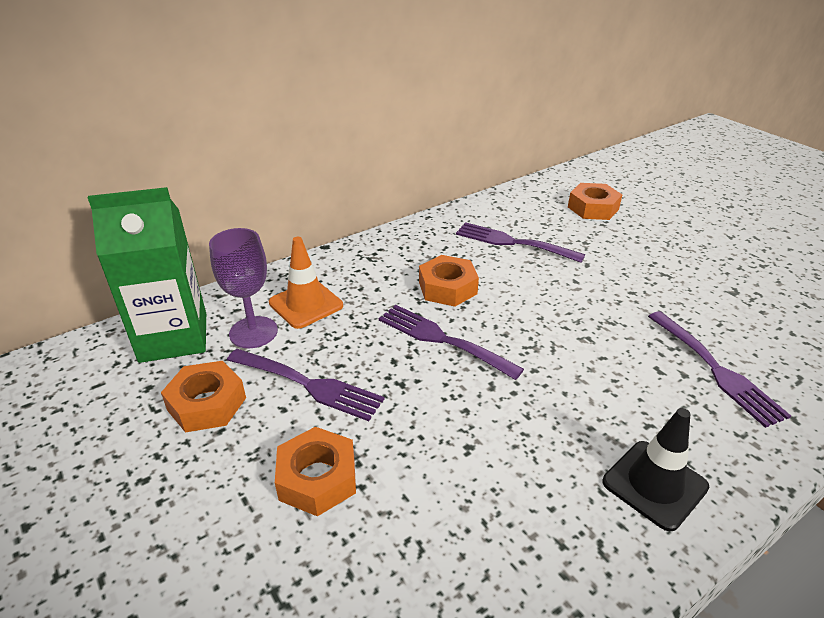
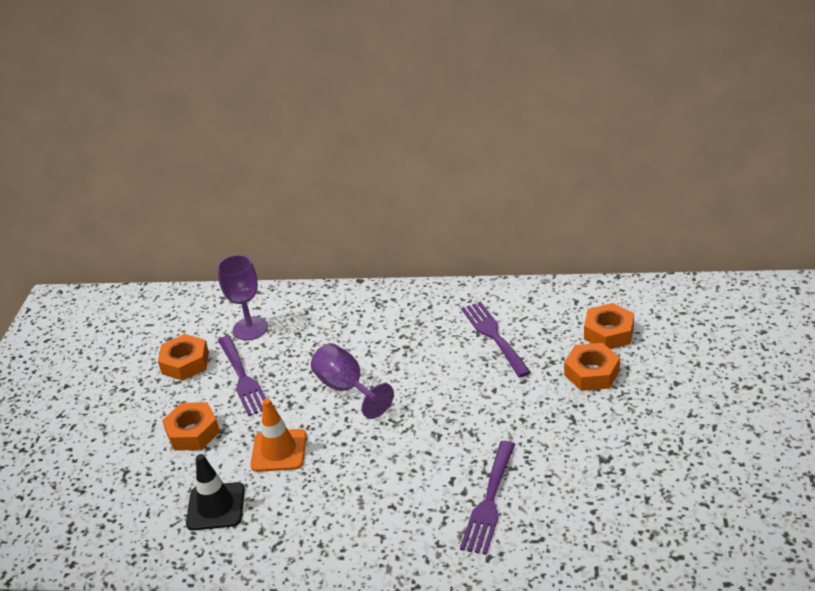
camera: 45 degrees right, 0 degrees up
green carton [88,187,206,363] -> none
orange traffic cone [269,237,343,329] -> orange traffic cone moved to [250,399,307,472]
purple fork [379,305,524,380] -> purple goblet [311,343,394,419]
orange nut [419,255,479,307] -> orange nut moved to [564,343,620,391]
black traffic cone [603,408,709,531] -> black traffic cone moved to [186,454,245,531]

